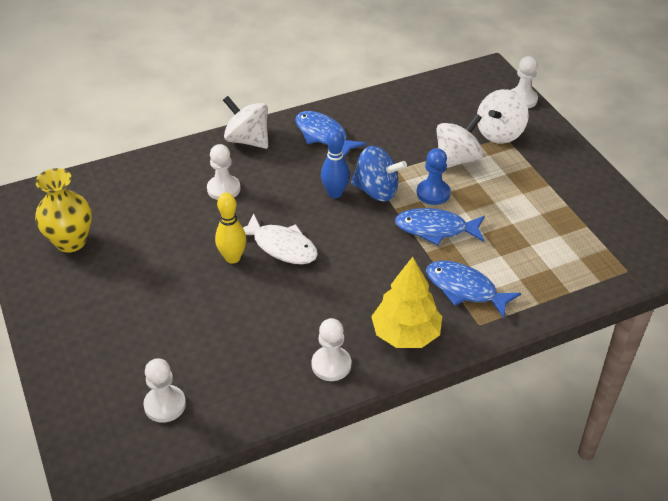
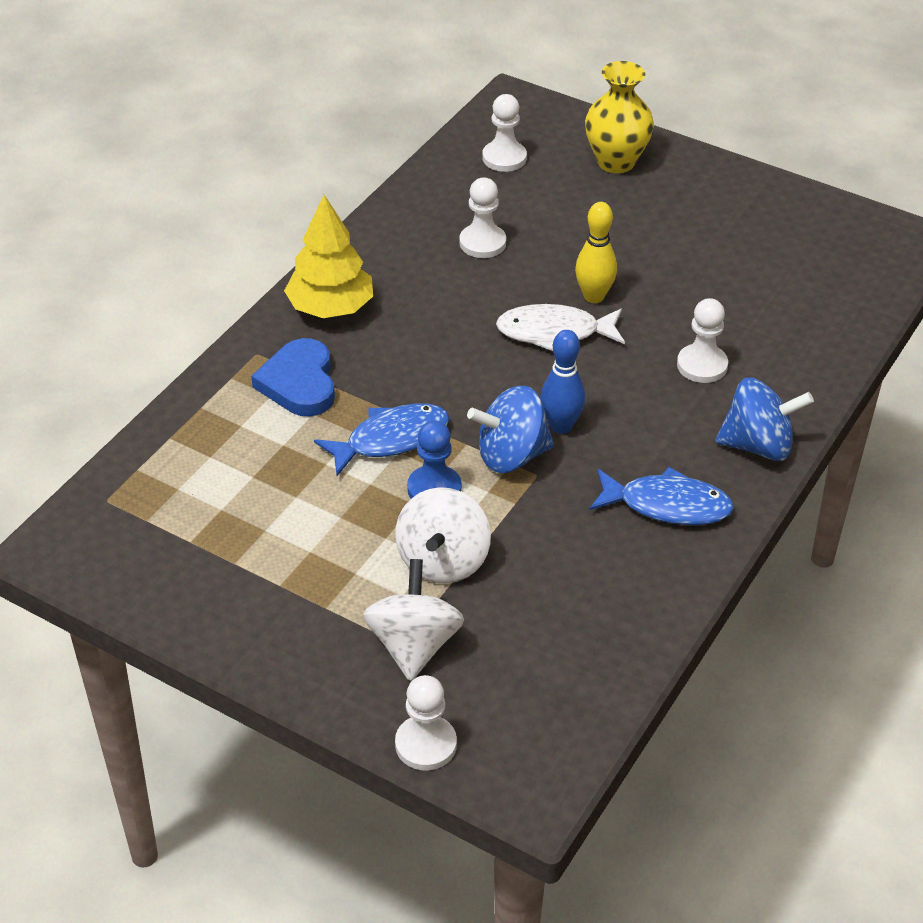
camera: 145 degrees right, 0 degrees up
yellow vase [35,168,92,253] -> yellow vase moved to [585,61,654,173]
white spinning top [223,96,268,149] -> blue spinning top [715,377,814,461]
white pawn [312,318,351,381] -> white pawn moved to [459,178,506,258]
blue fish [426,261,521,318] -> blue heart [251,338,335,416]

